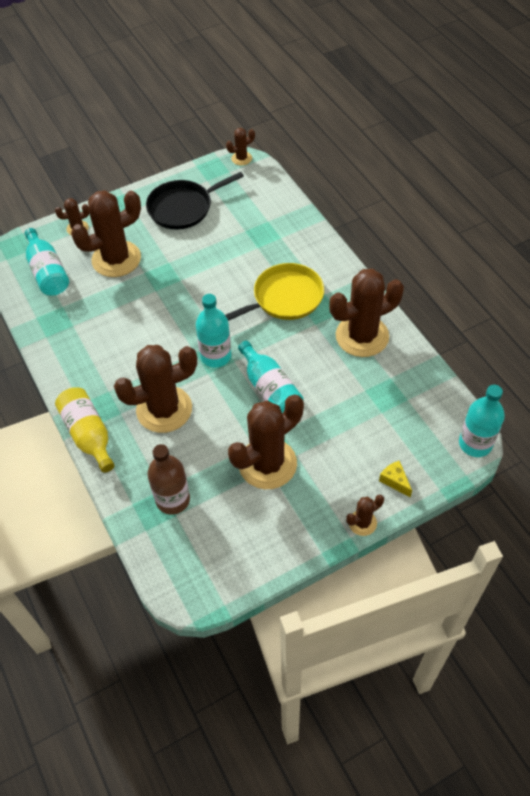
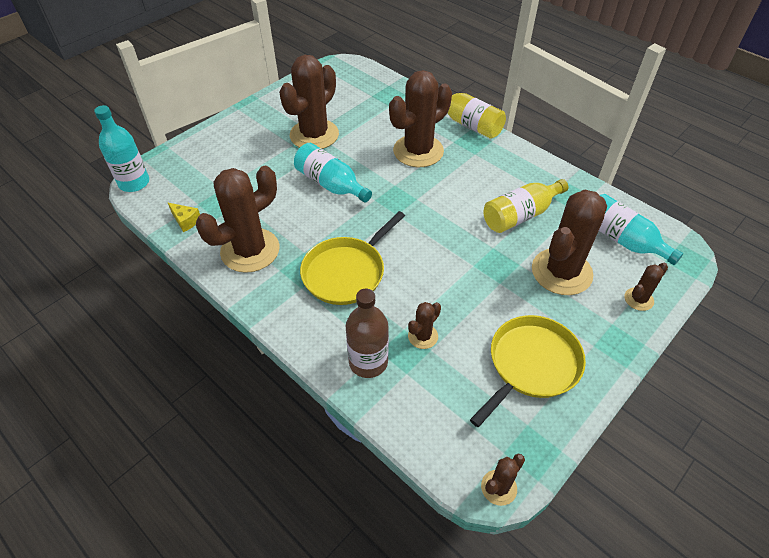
camera: 160 degrees right, 5 degrees down
black pan [146,172,244,230] -> yellow pan [470,315,586,427]
brown bottle [147,444,190,514] -> brown bottle moved to [346,289,389,378]
turquoise bottle [196,294,231,367] -> none
brown cactus [346,495,384,536] -> brown cactus moved to [408,302,441,349]
yellow cheese [379,461,412,497] -> yellow cheese moved to [168,203,200,232]
none -> yellow bottle [483,179,568,233]

